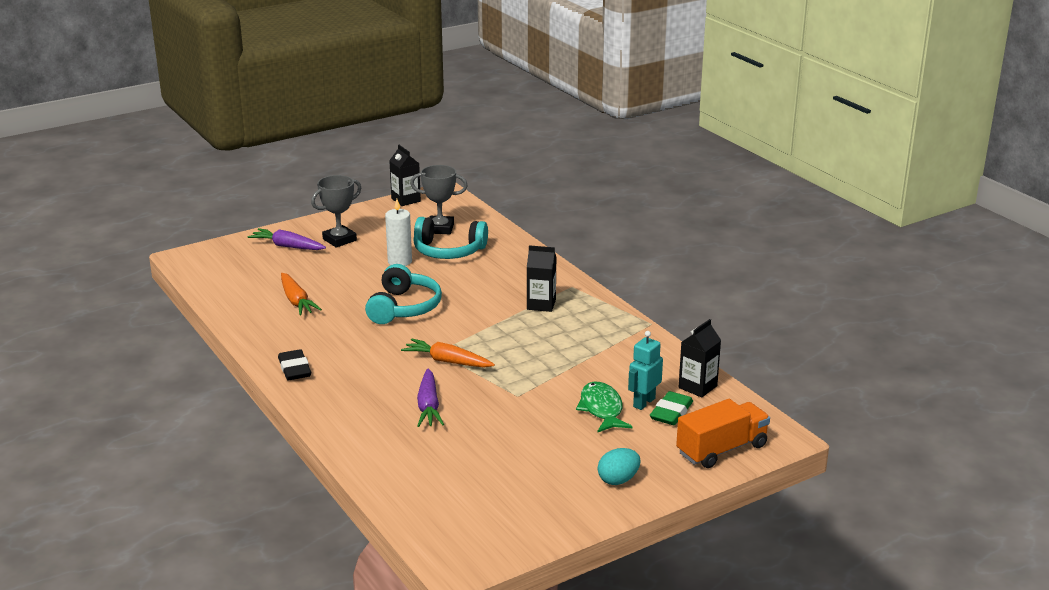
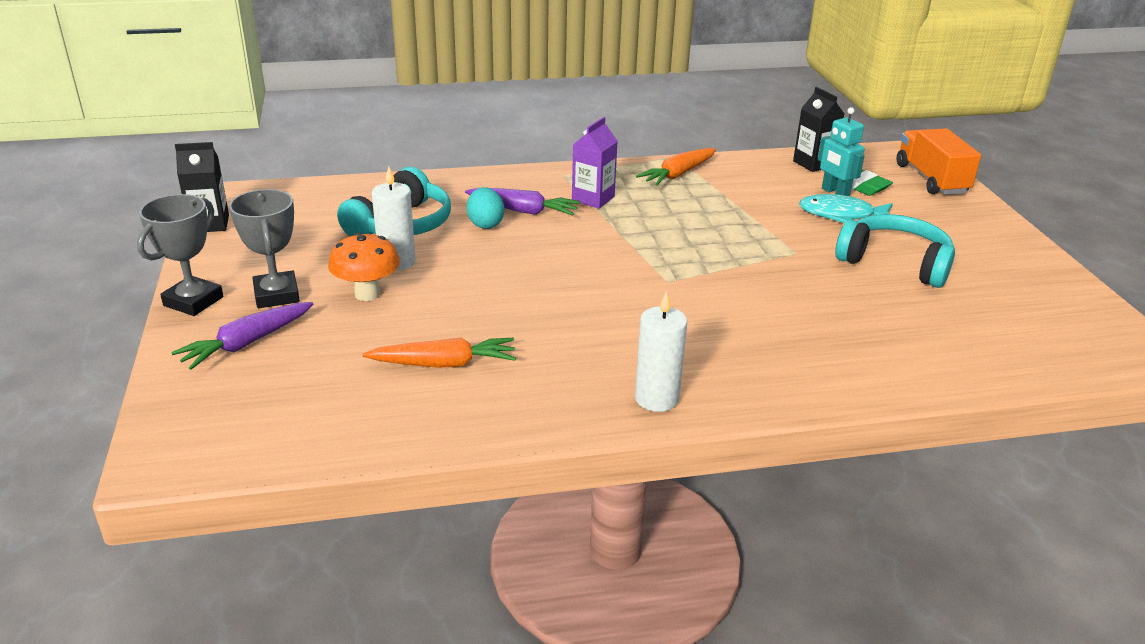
camera: 70 degrees left, 5 degrees up
black eraser [278,349,311,380] -> white candle [635,291,687,412]
turquoise headphones [365,264,442,324] -> turquoise headphones moved to [835,214,955,288]
orange carrot [401,339,495,368] -> orange carrot moved to [636,148,716,186]
grey trophy [410,165,468,234] -> grey trophy moved to [137,194,223,316]
purple carrot [417,369,444,427] -> purple carrot moved to [465,188,580,216]
black carton [527,245,557,312] -> purple carton [572,117,618,209]
green fish [576,382,632,432] -> turquoise fish [799,194,893,223]
turquoise egg [598,448,641,485] -> turquoise egg moved to [467,187,504,229]
none -> orange mushroom [328,233,400,301]

